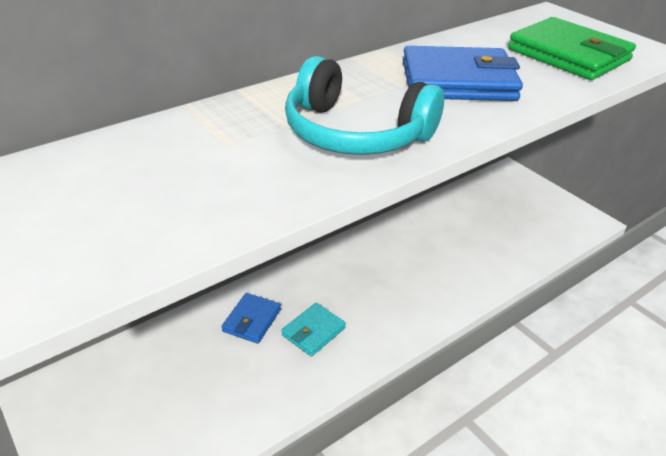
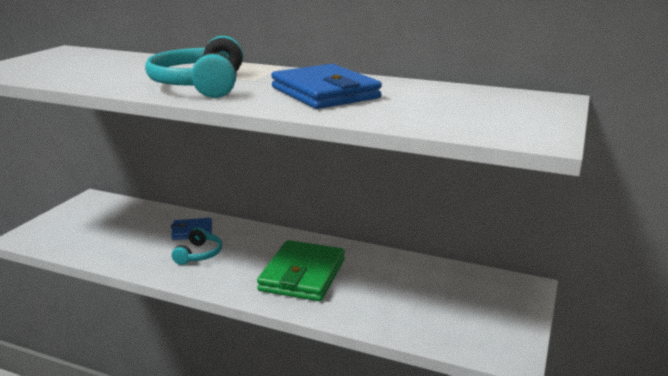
camera: 60 degrees right, 15 degrees down
turquoise wallet [282,303,346,357] -> turquoise headphones [172,227,222,265]
green wallet [508,17,636,80] -> green wallet moved to [257,240,345,301]

